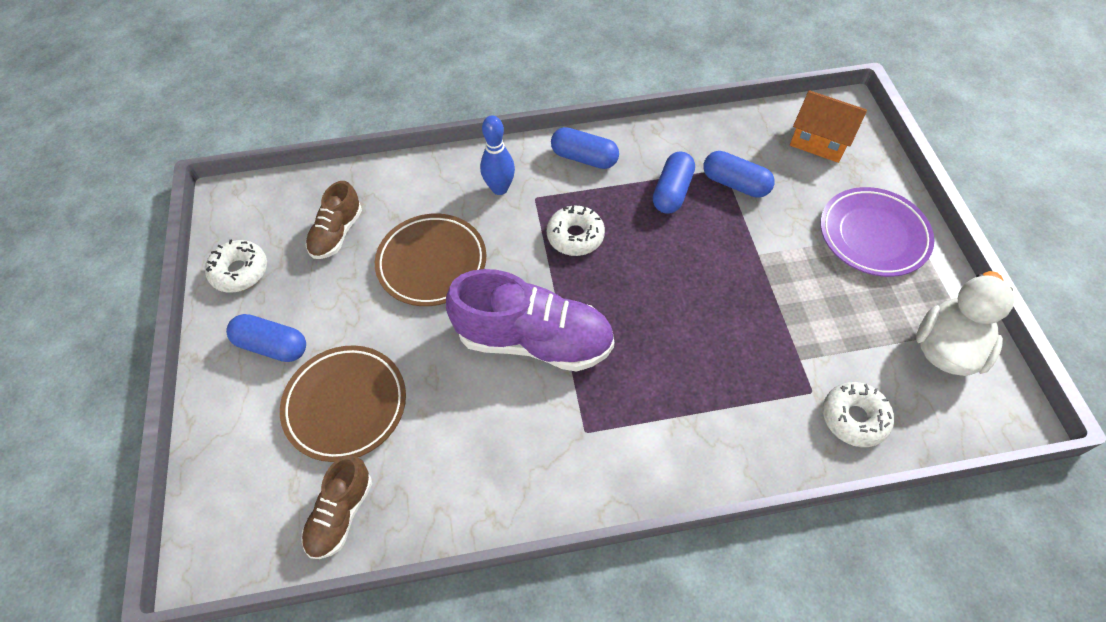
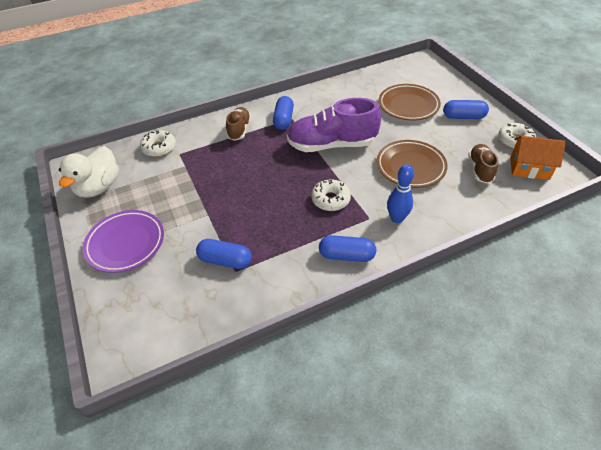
camera: 165 degrees right, 10 degrees down
brown shoe [301,455,372,559] -> brown shoe moved to [226,107,251,141]
blue capsule [653,152,695,214] -> blue capsule moved to [273,96,294,130]
orange house [790,90,867,163] -> orange house moved to [510,136,566,180]

